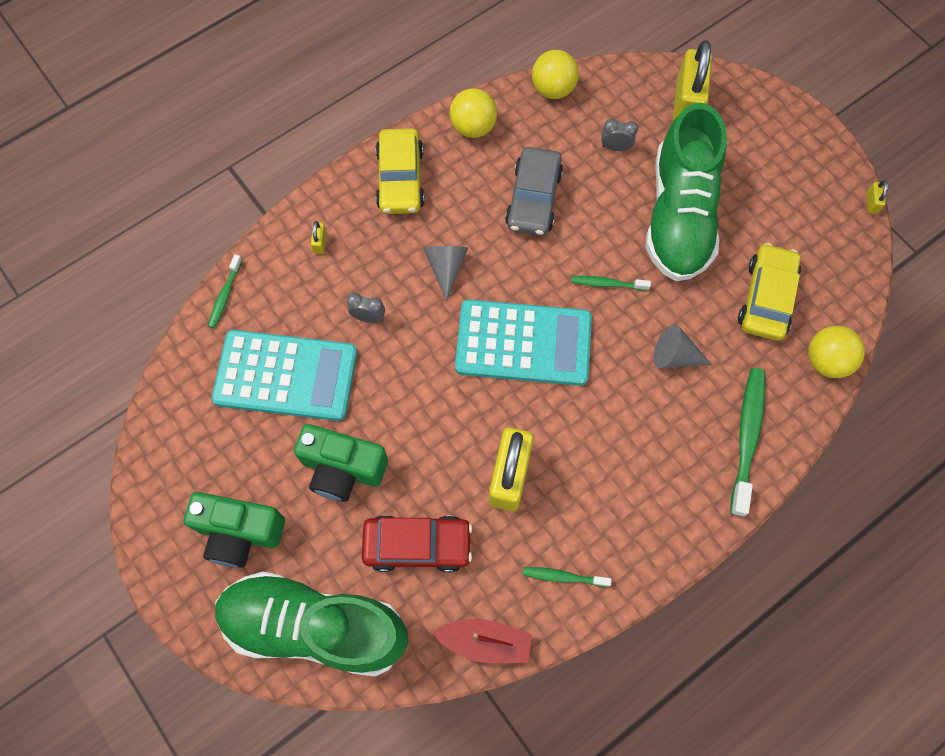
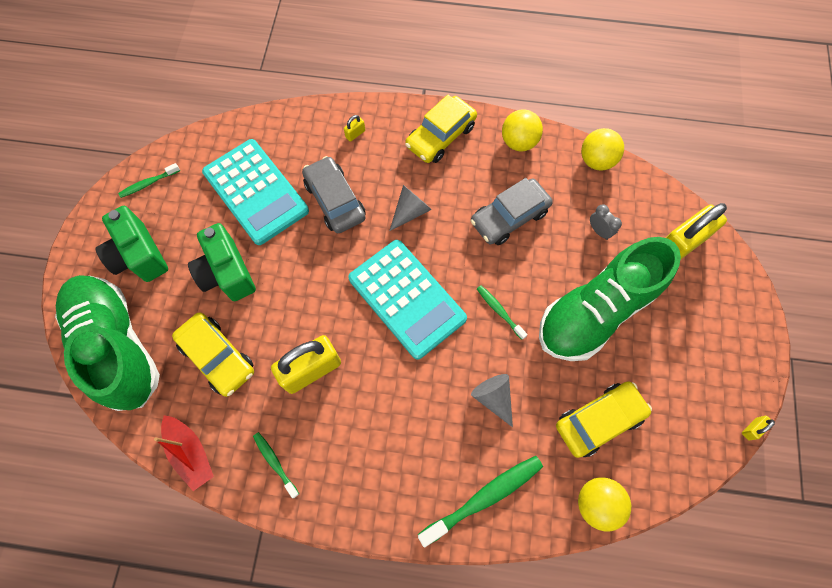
camera: 45 degrees right, 0 degrees up
green toothbrush [208,254,242,328] -> green toothbrush moved to [118,163,180,198]
grey clock [347,293,385,323] -> grey car [302,156,366,233]
red car [362,515,472,573] -> yellow car [172,312,254,397]

